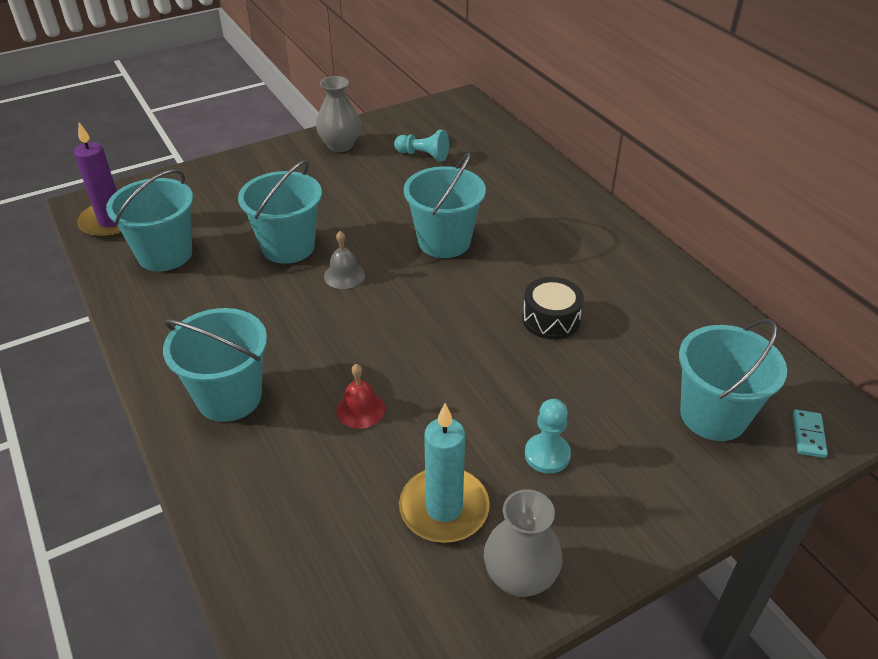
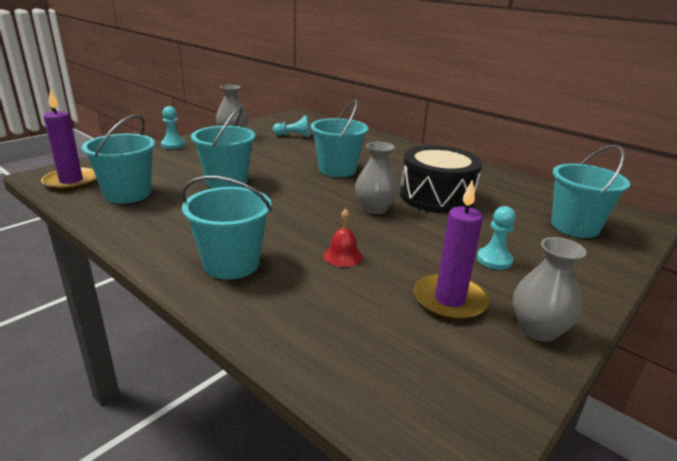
camera: 20 degrees left, 15 degrees down
grey bell [324,231,365,289] -> none
turquoise candle [399,403,490,543] -> purple candle [414,179,489,321]
black drum [522,277,584,340] -> black drum [400,145,483,214], size x1.83
turquoise domino [793,410,828,458] -> none
none -> turquoise pawn [161,106,185,149]
none -> grey vase [355,142,399,214]

